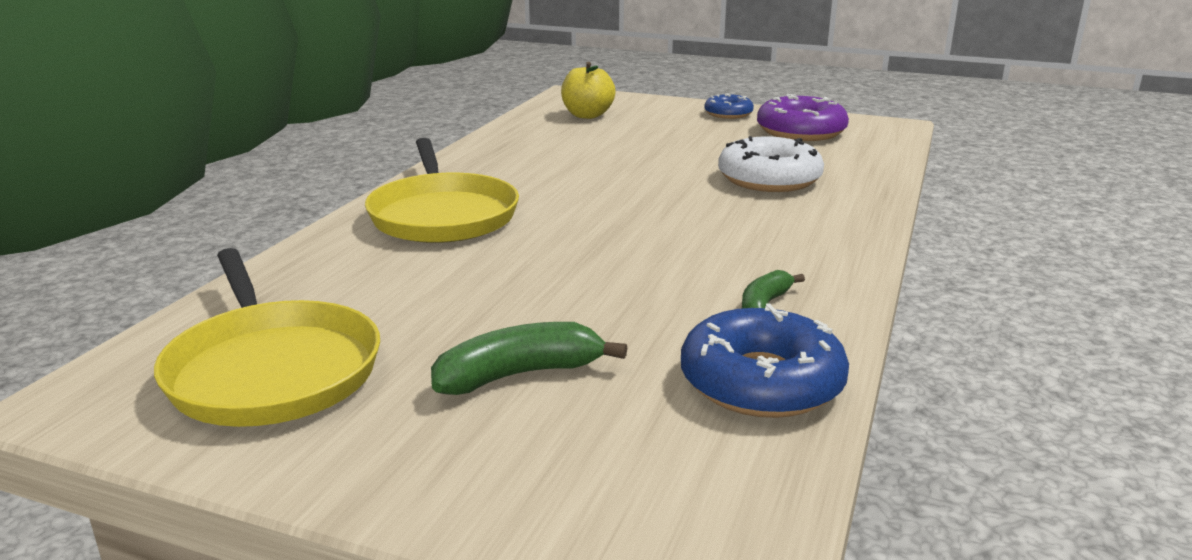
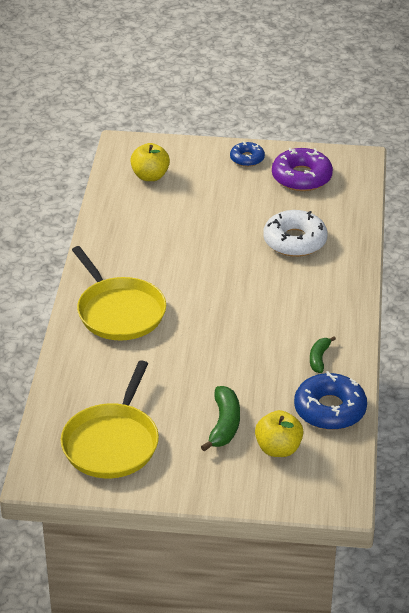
camera: 15 degrees left, 15 degrees up
yellow pan [154,248,380,427] -> yellow pan turned 60 degrees clockwise [61,360,159,478]
green banana [431,322,627,395] -> green banana turned 135 degrees clockwise [201,386,240,452]
none -> yellow apple [255,410,303,457]

